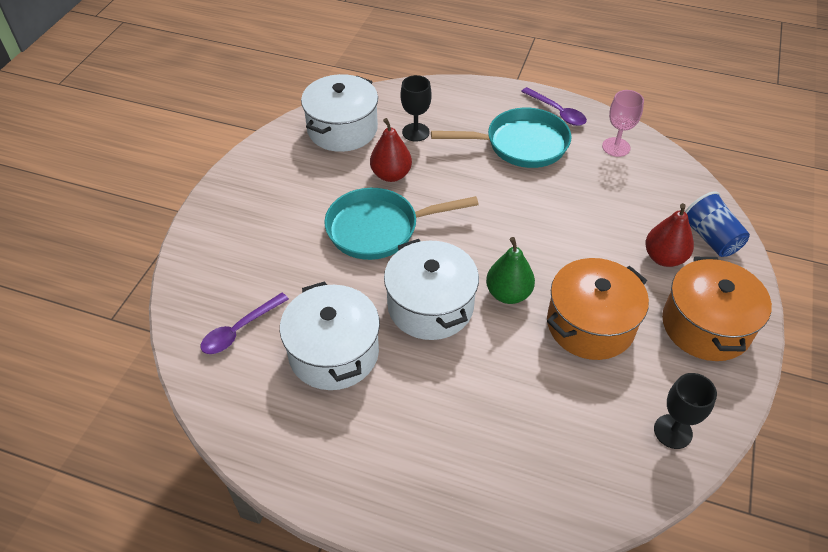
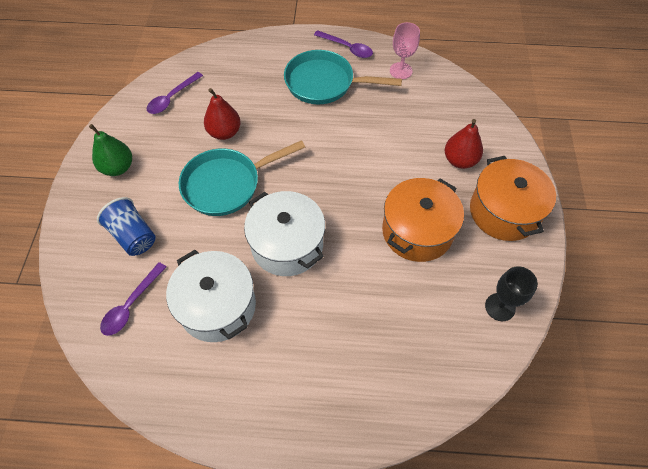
camera: 15 degrees left, 10 degrees up
white pot [301,74,378,152] -> purple spoon [147,72,203,114]
black goblet [401,75,432,142] -> none
turquoise pan [431,108,571,168] -> turquoise pan turned 150 degrees counterclockwise [284,50,402,104]
green pear [486,237,535,304] -> green pear moved to [89,124,132,176]
blue cup [685,191,750,257] -> blue cup moved to [97,197,156,256]

